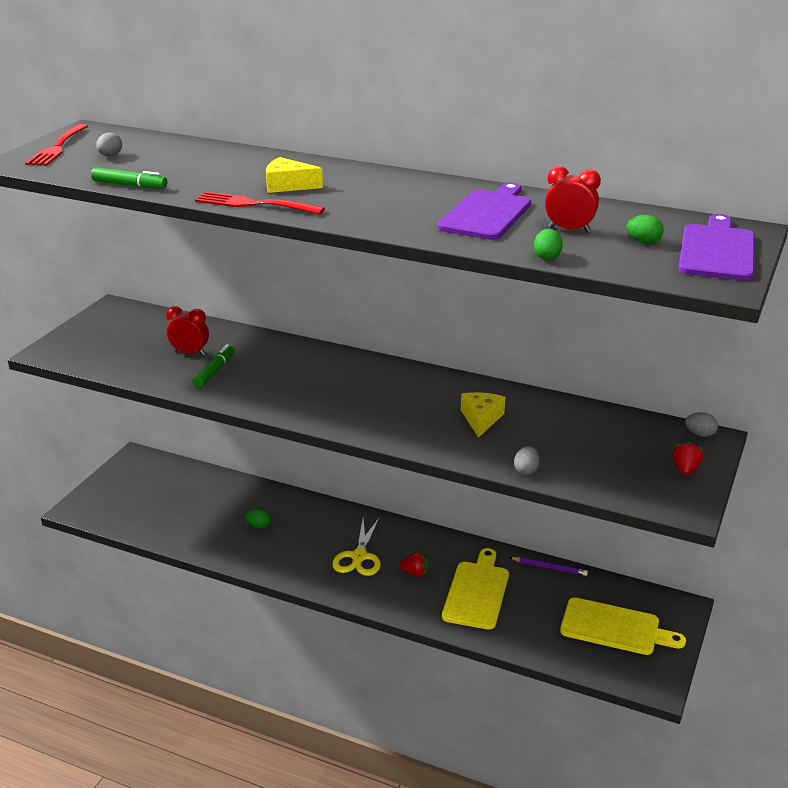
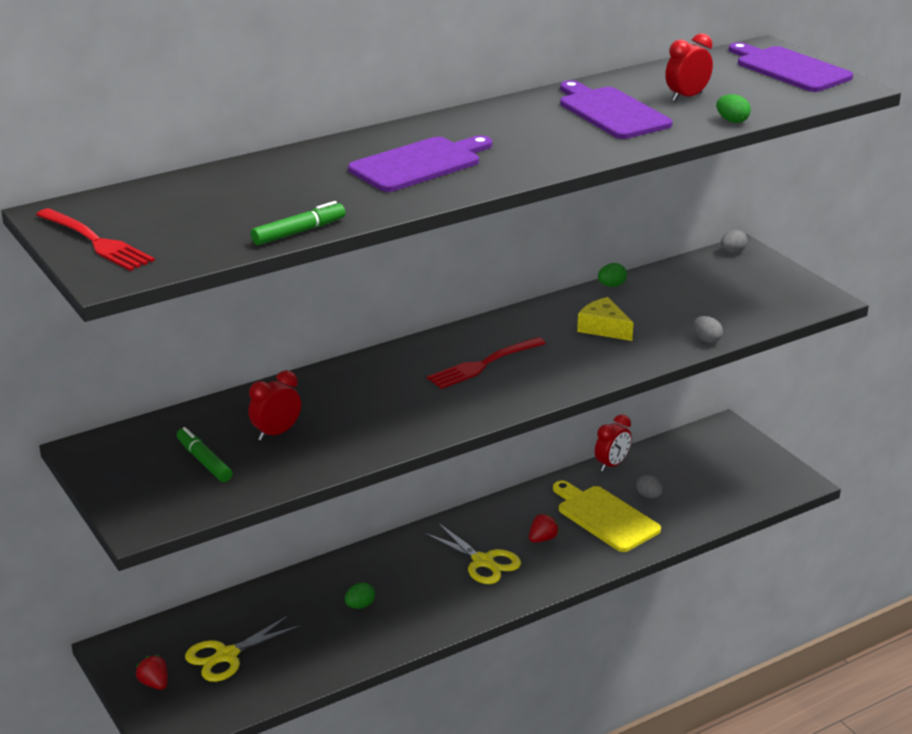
camera: 55 degrees left, 0 degrees up
grey egg [96,133,122,156] -> grey egg moved to [636,474,663,498]
green marker [192,344,235,388] -> green marker moved to [177,427,232,482]
red fork [195,192,325,215] -> red fork moved to [427,337,546,389]
yellow cheese [266,157,323,193] -> purple cutting board [348,135,492,192]
purple pencil [509,557,588,576] -> red clock [595,414,632,472]
yellow cutting board [560,597,686,655] -> none
green egg [626,215,664,243] -> green egg moved to [598,263,627,287]
red strawberry [672,442,703,475] -> red strawberry moved to [135,655,168,690]
none -> yellow scissors [185,616,300,682]

